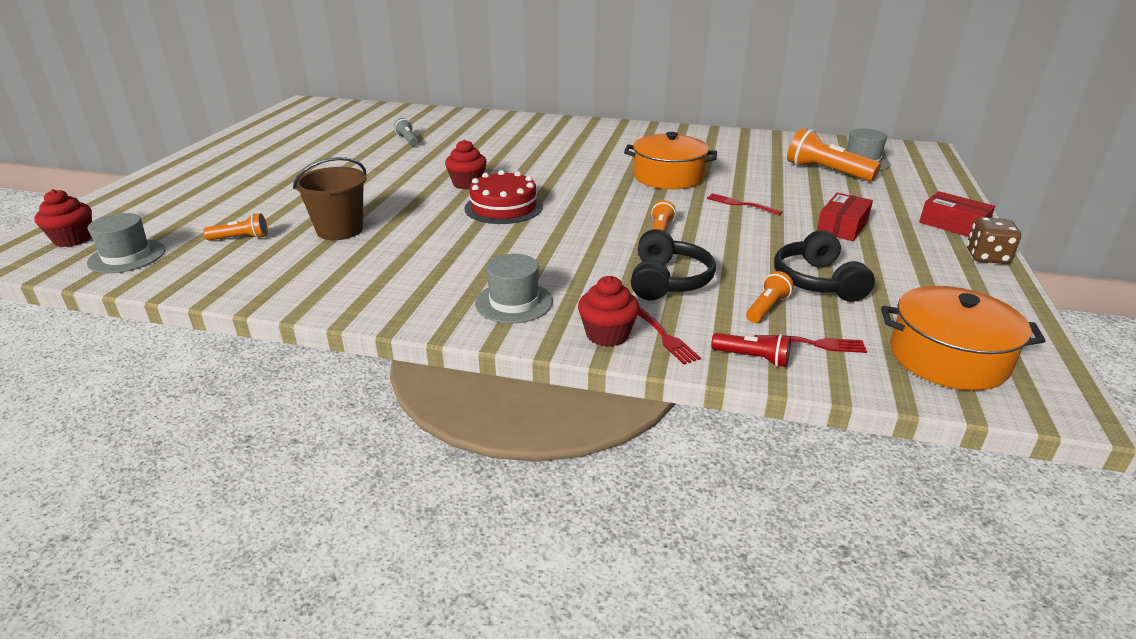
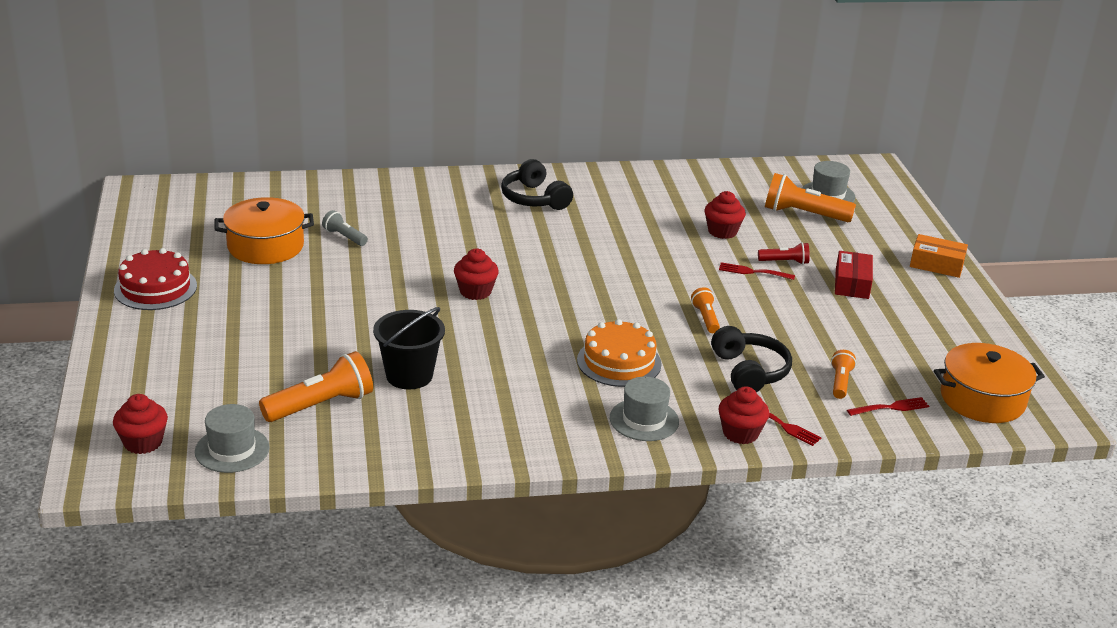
camera: 25 degrees left, 0 degrees up
orange flashlight [203,213,268,240] -> orange flashlight [259,351,373,422], size x1.83
brown bucket [293,157,367,240] -> black bucket [373,307,445,389]
red cake [465,170,543,224] -> red cake moved to [114,248,197,310]
orange pot [624,132,717,189] -> orange pot moved to [214,197,314,264]
red flashlight [711,333,791,367] -> red flashlight moved to [758,242,810,265]
black headphones [774,230,875,302] -> black headphones moved to [501,159,573,210]
red box [919,191,995,237] -> orange box [910,234,968,278]
brown dice [967,217,1021,264] -> none
none -> orange cake [577,319,662,387]
none -> red cupcake [705,191,746,239]

